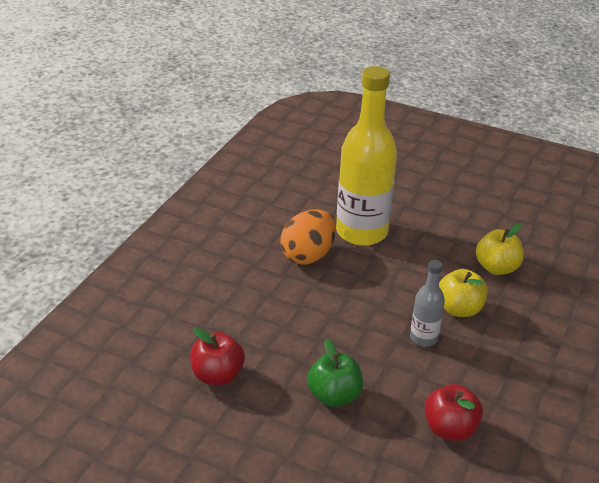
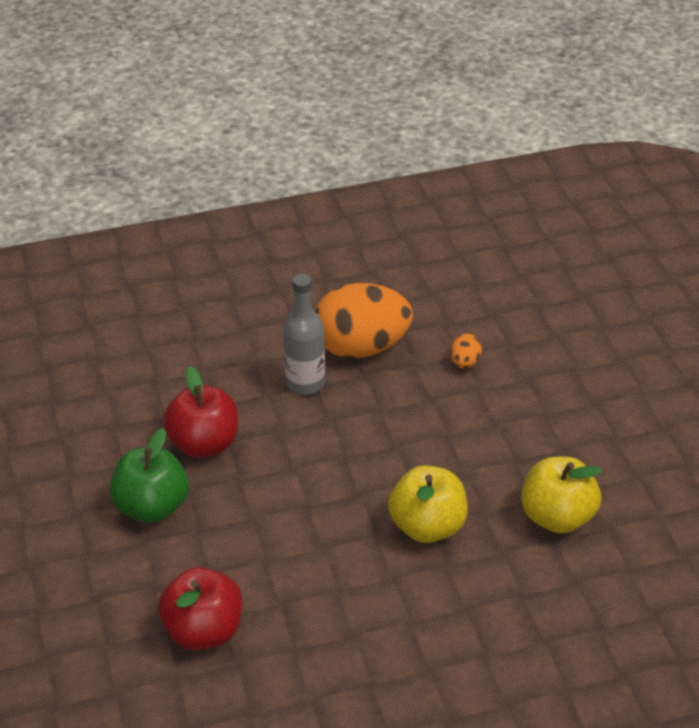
camera: 50 degrees right, 5 degrees up
red apple [190,327,245,385] -> red apple moved to [163,366,238,458]
yellow bottle [336,66,397,246] -> orange egg [450,334,482,369]
grey bottle [410,260,445,347] -> grey bottle moved to [283,274,325,395]

